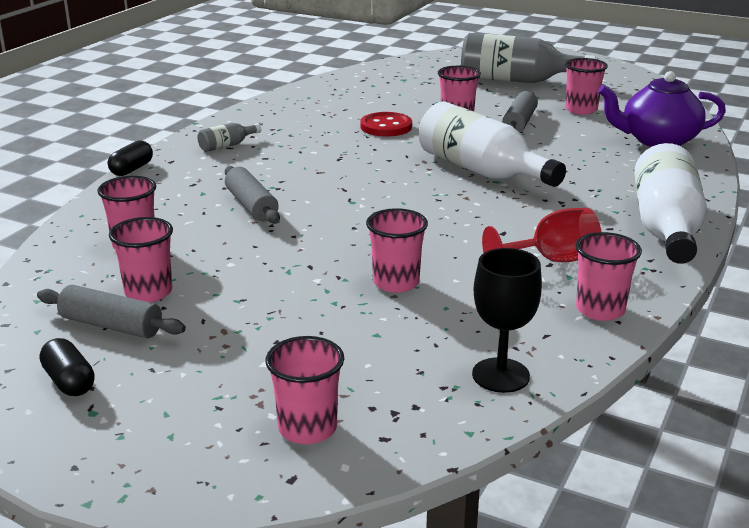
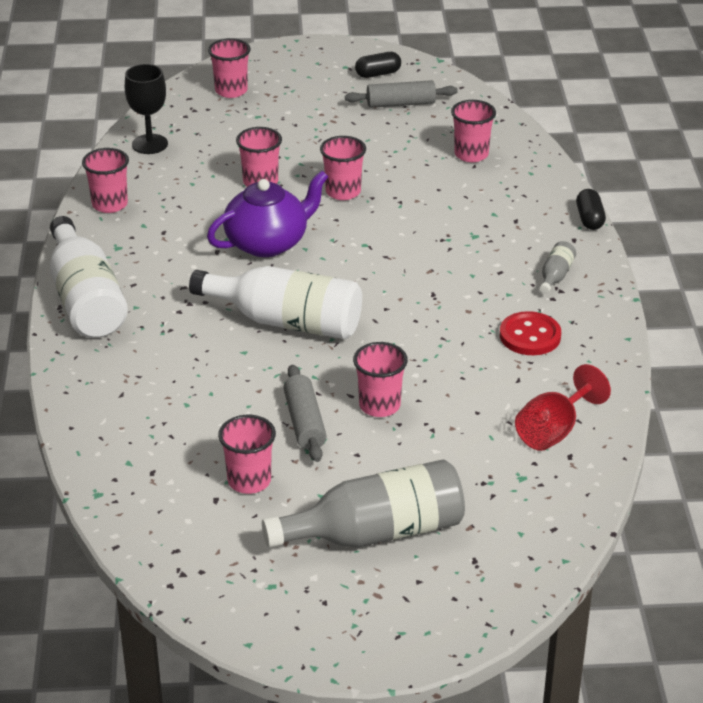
camera: 150 degrees right, 10 degrees up
black capsule [40,338,95,396] -> black capsule turned 45 degrees counterclockwise [355,52,401,78]
pink cup [109,217,173,302] -> pink cup moved to [320,136,366,200]
grey rolling pin [225,166,280,224] -> none
red button [360,112,412,137] -> red button moved to [500,311,561,355]
red goblet [482,208,601,262] -> red goblet moved to [515,364,611,451]
purple teapot [598,71,726,147] -> purple teapot moved to [207,171,328,257]

